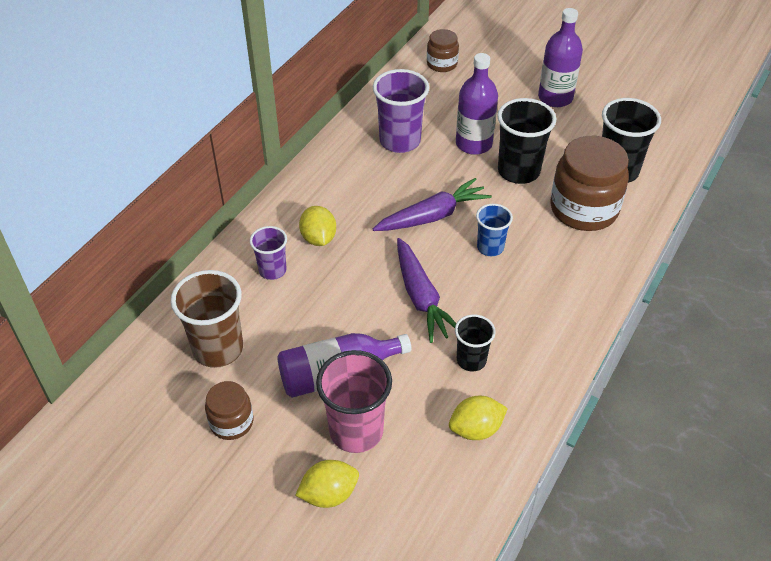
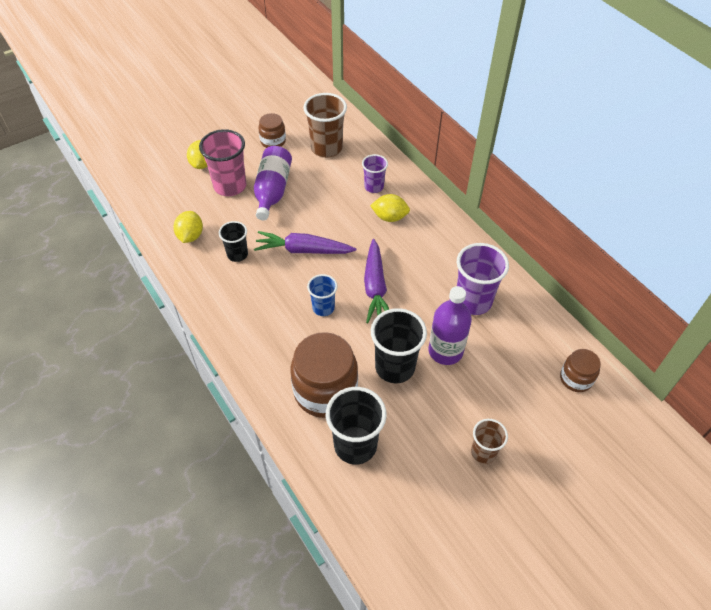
camera: 115 degrees right, 5 degrees up
purple bottle [538,8,583,107] -> brown cup [471,419,508,464]

